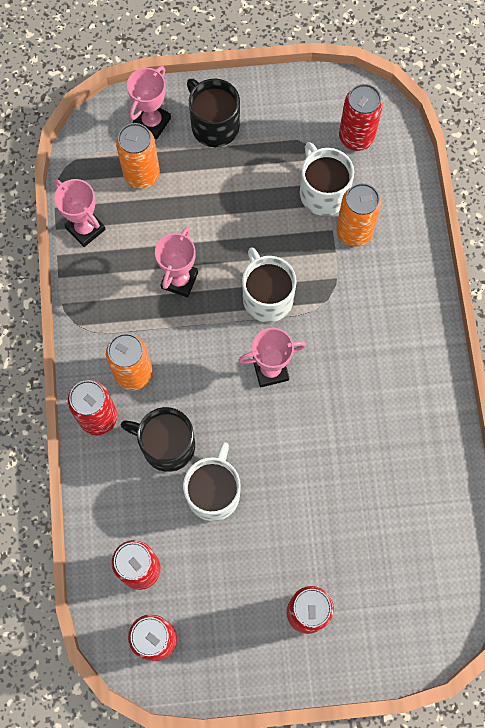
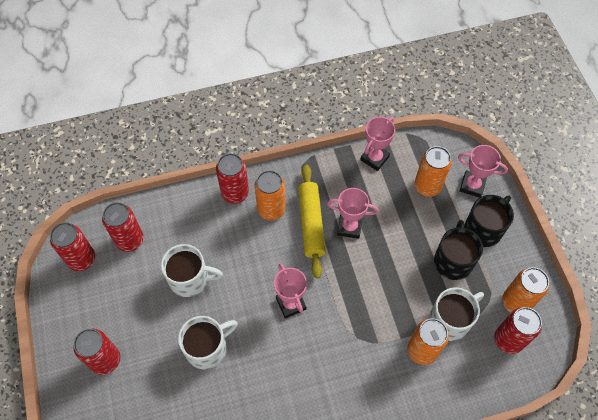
camera: 80 degrees right, 10 degrees down
black mug [121,407,195,472] -> black mug moved to [434,220,483,280]
white mug [242,247,297,323] -> white mug moved to [178,316,238,369]
none -> yellow rolling pin [298,165,326,278]
none -> orange can [502,267,549,313]

